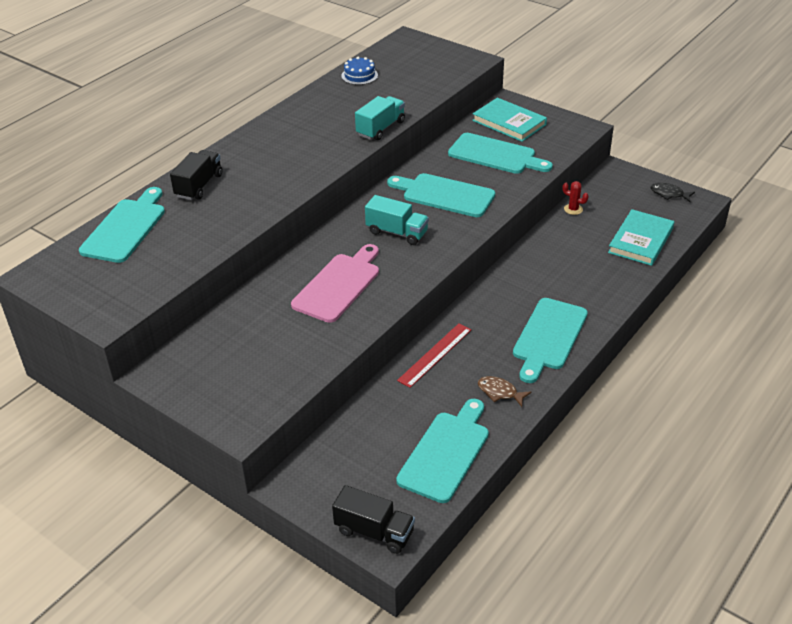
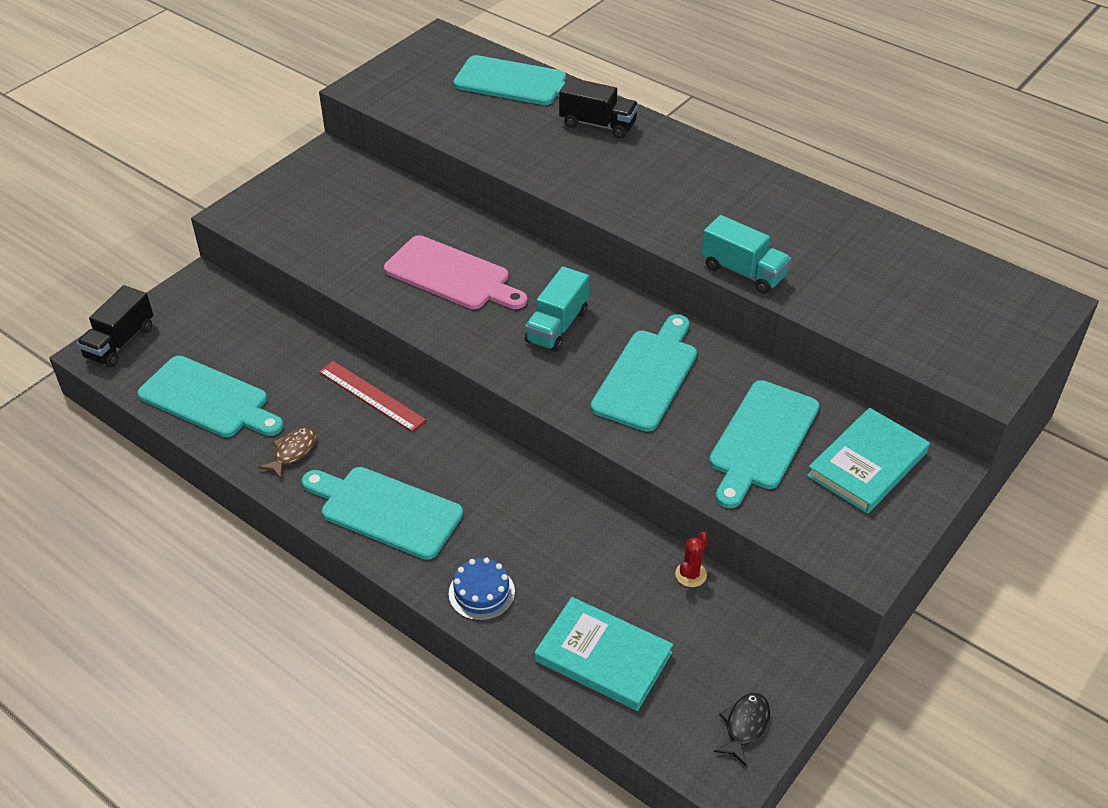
camera: 90 degrees right, 5 degrees up
blue cake [341,57,378,85] -> blue cake moved to [449,558,515,621]

